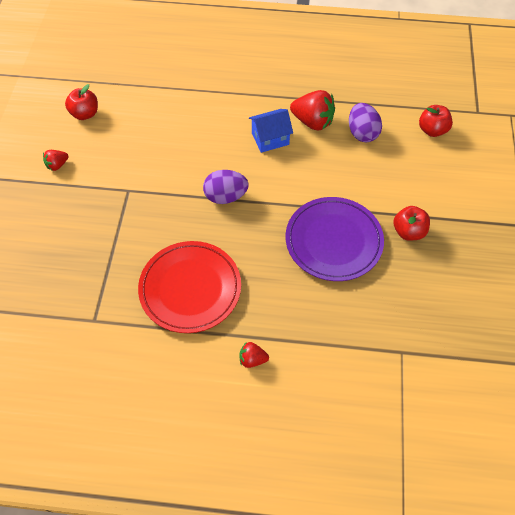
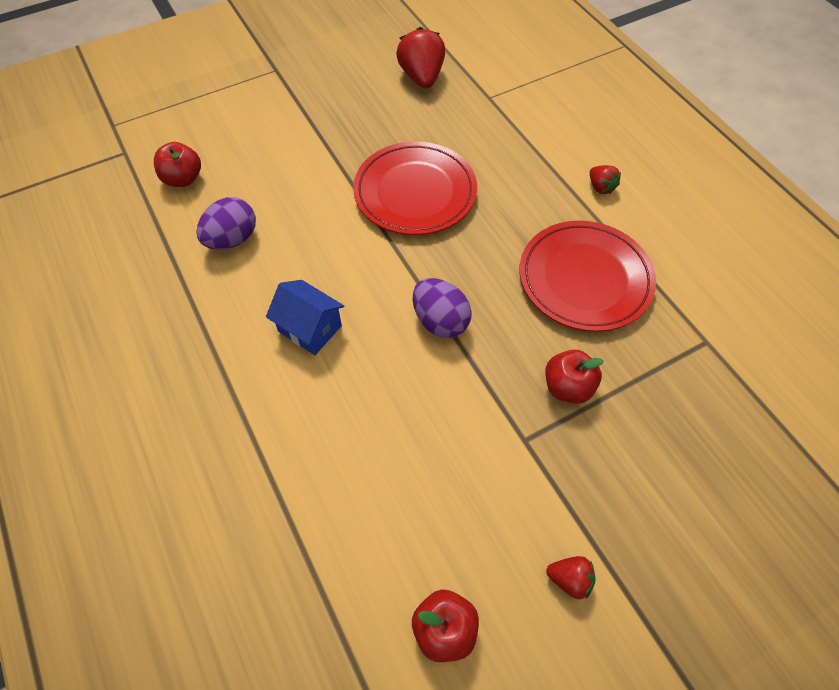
camera: 125 degrees left, 0 degrees up
purple plate [285,197,384,281] -> red plate [353,141,477,235]
red strawberry [290,90,335,130] -> red strawberry moved to [396,27,445,88]
red apple [393,206,430,241] -> red apple moved to [545,350,604,404]

